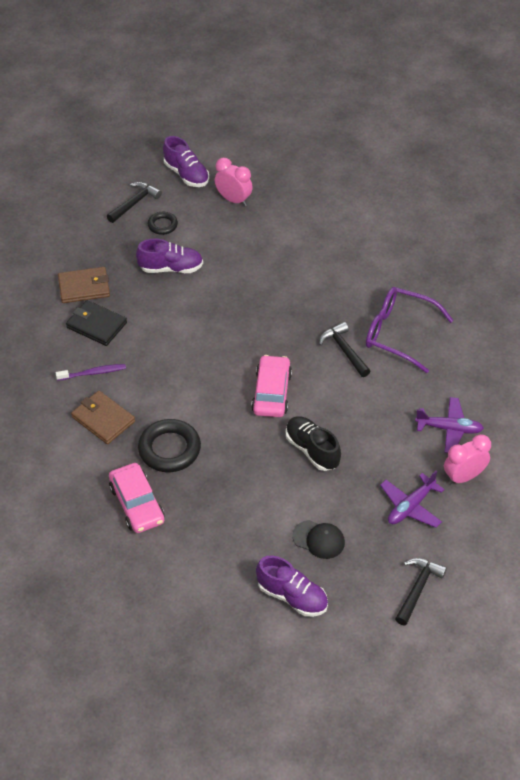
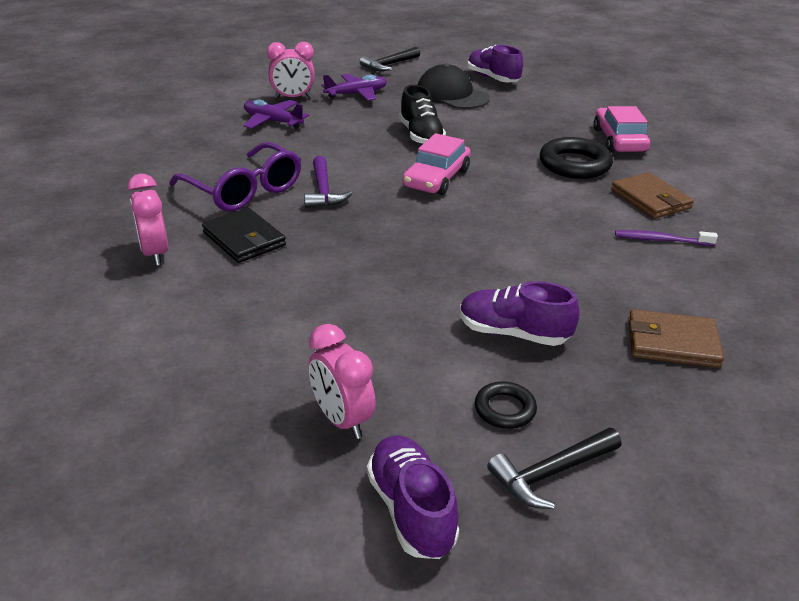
camera: 160 degrees left, 15 degrees down
black wallet [66,300,127,346] -> black wallet moved to [202,208,286,263]
black cap [293,520,345,559] -> black cap [418,64,490,109], size x1.59
black hammer [319,322,370,377] -> purple hammer [304,156,352,208]
none -> pink clock [128,174,168,266]

